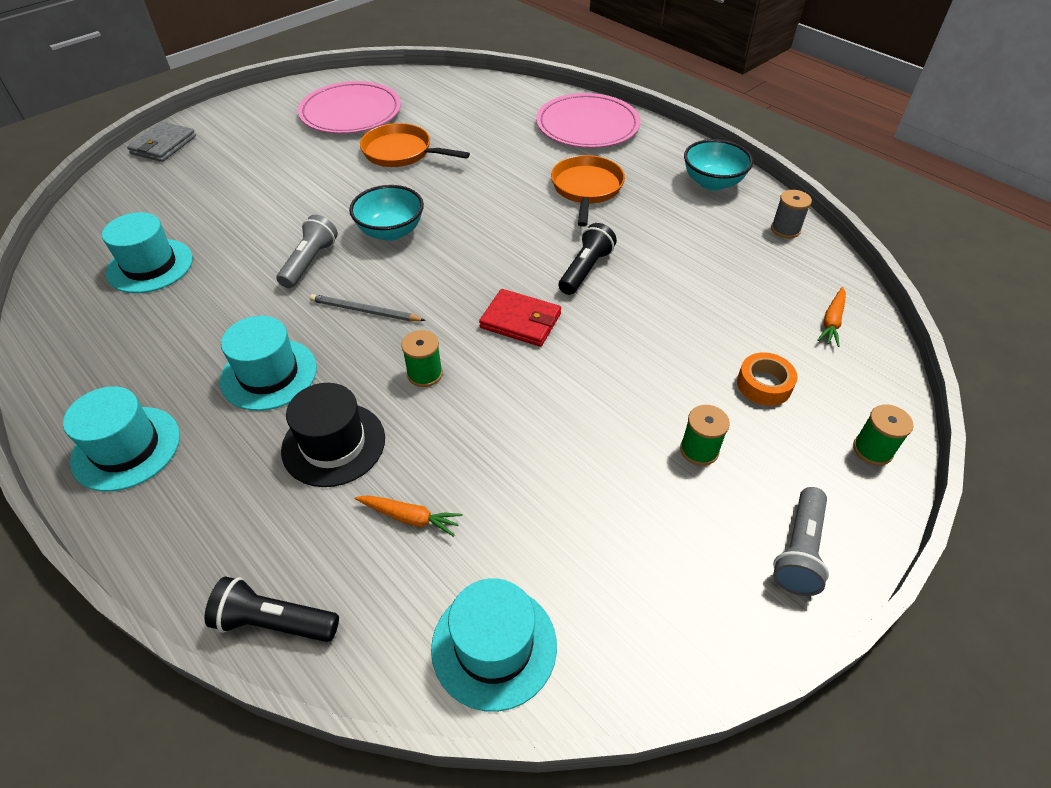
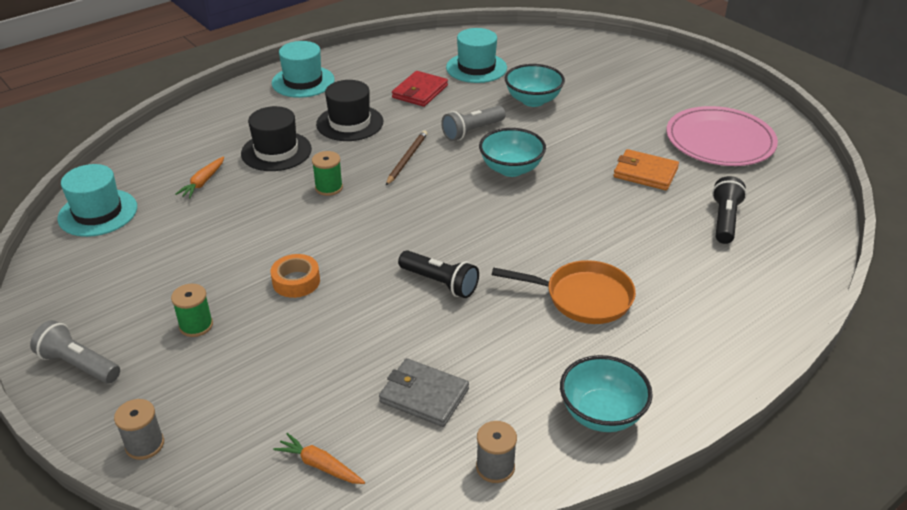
camera: 95 degrees right, 10 degrees down
grey wallet [127,122,196,162] -> grey wallet moved to [379,358,469,427]
black flashlight [204,576,339,642] -> black flashlight moved to [712,176,747,244]
turquoise hat [220,316,317,411] -> black hat [316,80,383,141]
grey flashlight [277,215,338,288] -> grey flashlight turned 120 degrees clockwise [441,106,506,141]
grey pencil [310,294,426,321] -> brown pencil [386,130,427,185]
orange pan [360,123,470,167] -> orange wallet [613,149,679,190]
red wallet [479,289,561,347] -> red wallet moved to [392,71,448,107]
pink plate [536,93,640,148] -> none
orange tape [737,352,798,406] -> orange tape moved to [271,254,320,298]
green spool [853,404,913,465] -> grey spool [114,399,164,460]
none -> turquoise bowl [505,64,565,107]

